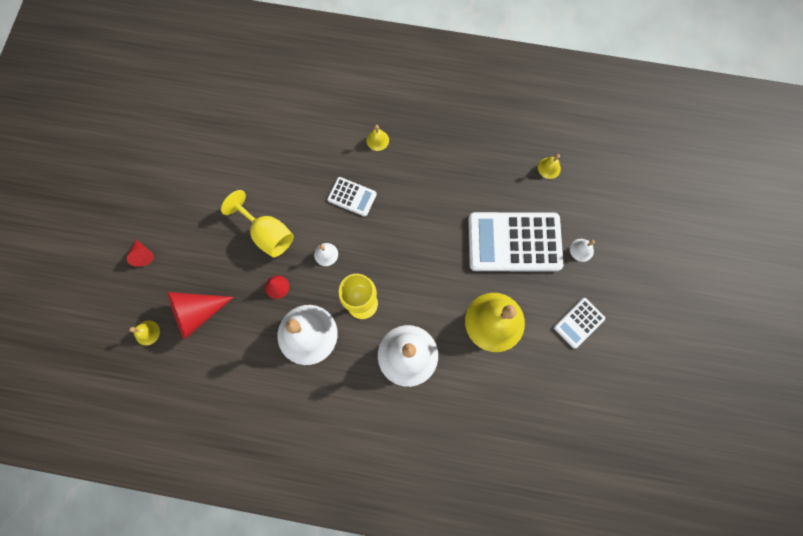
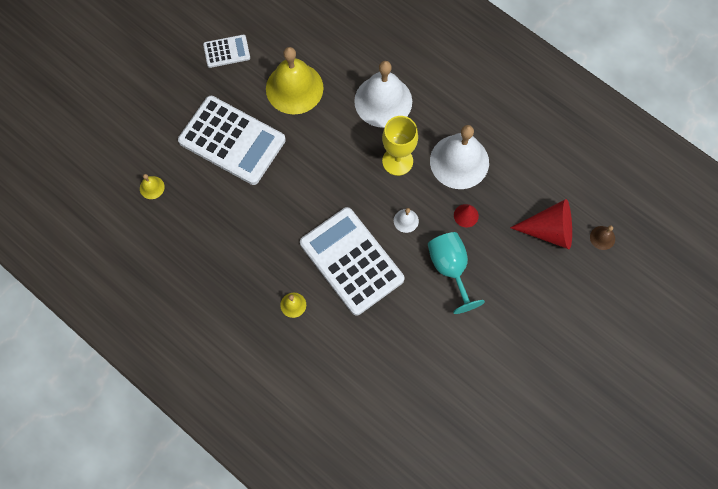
camera: 150 degrees left, 5 degrees down
red cone [127,240,154,267] -> none
yellow bell [129,320,160,345] -> brown bell [590,226,615,250]
yellow goblet [221,190,294,257] -> turquoise goblet [428,232,485,314]
white calculator [327,177,377,217] -> white calculator [300,207,405,316], size x2.07
white bell [570,239,595,262] -> none

